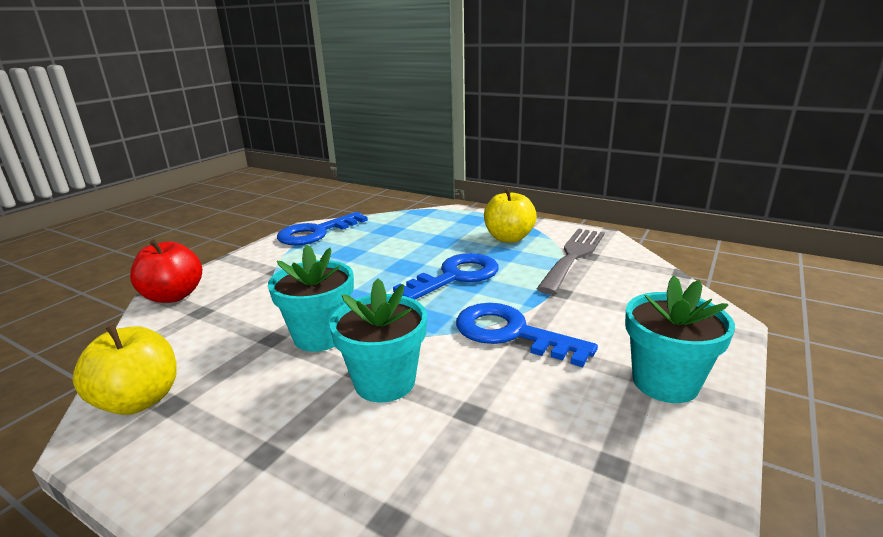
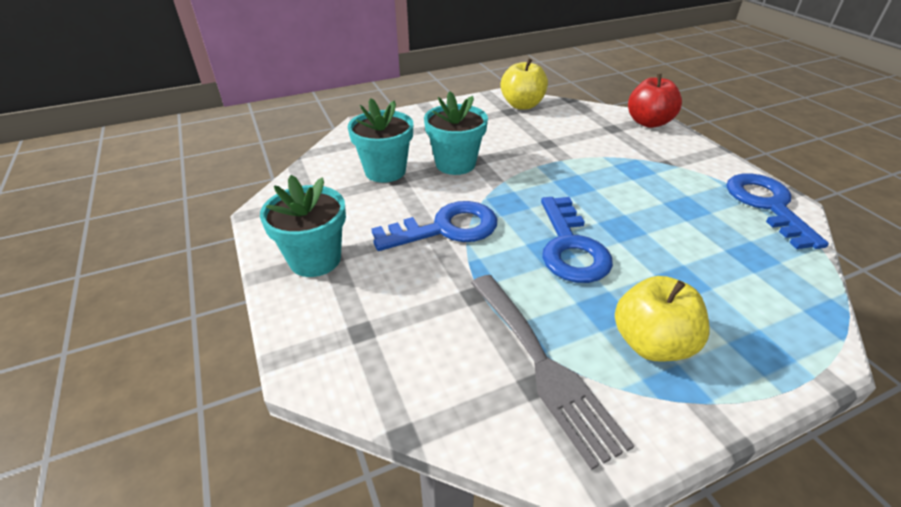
camera: 125 degrees right, 15 degrees up
turquoise flower pot [268,245,354,352] -> turquoise flower pot moved to [348,98,413,183]

